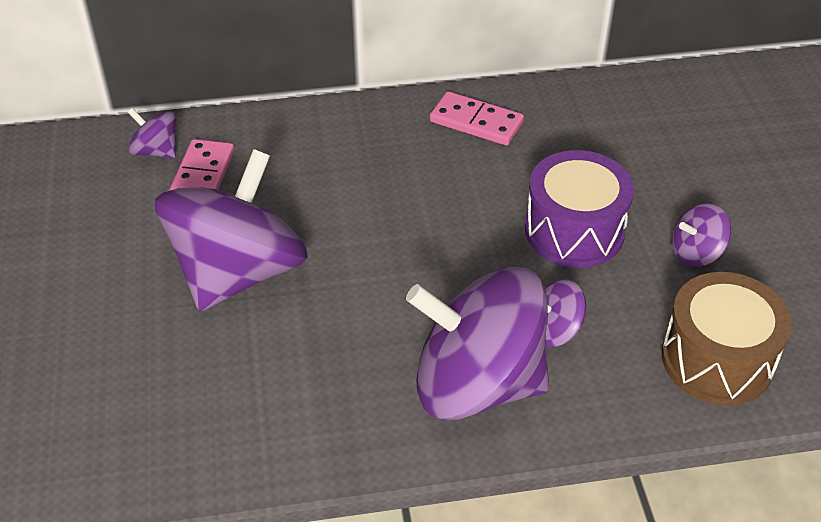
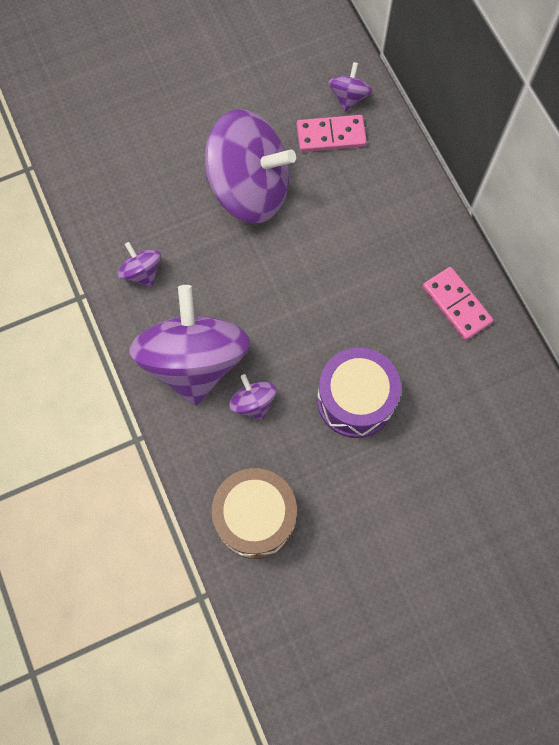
camera: 75 degrees right, 25 degrees up
pink domino [430,91,524,146] -> pink domino turned 45 degrees counterclockwise [423,267,493,340]
purple spinning top [672,203,731,267] -> purple spinning top moved to [118,242,161,287]

